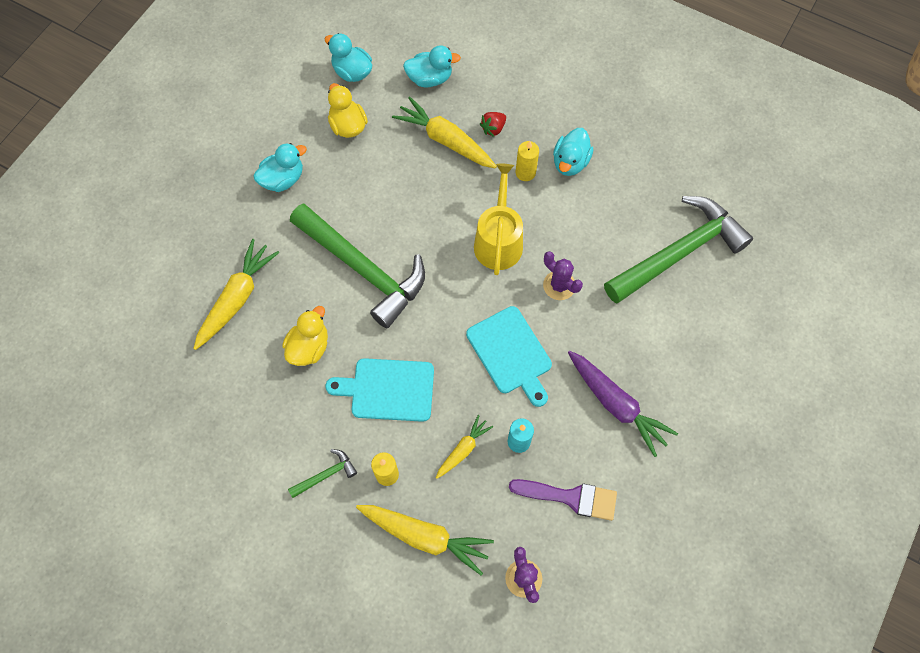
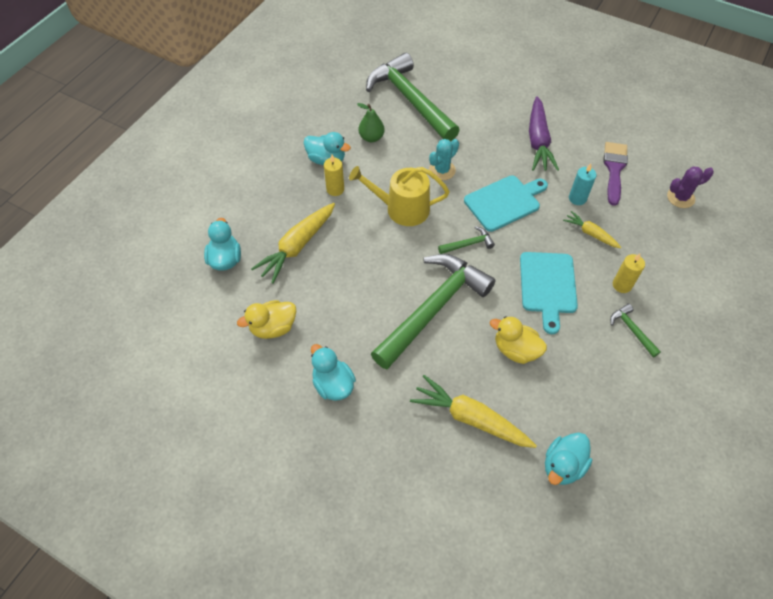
camera: 90 degrees left, 10 degrees down
turquoise duck [325,33,372,82] -> turquoise duck moved to [545,432,592,485]
yellow carrot [356,505,494,575] -> none
red strawberry [480,112,506,137] -> none
purple cactus [543,251,583,300] -> turquoise cactus [429,139,459,180]
purple carrot [568,351,678,457] -> purple carrot turned 135 degrees clockwise [529,96,559,171]
none -> green pear [357,103,385,142]
none -> green hammer [438,226,495,254]

